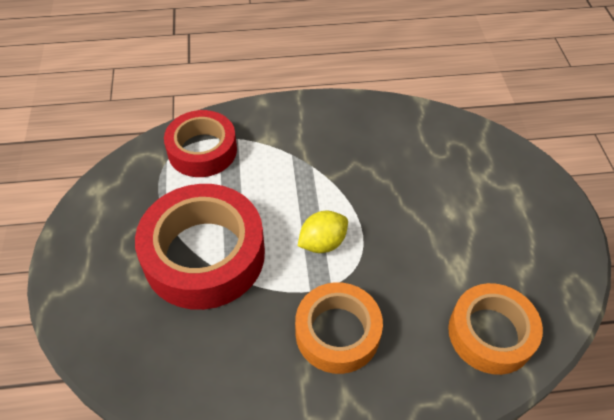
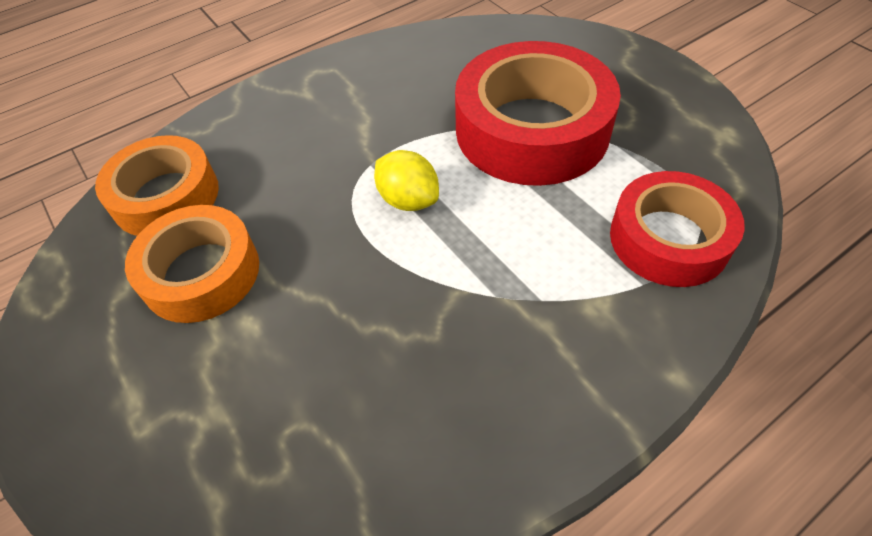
camera: 155 degrees right, 0 degrees up
orange tape [295,282,383,374] -> orange tape moved to [125,205,259,323]
yellow lemon [298,211,348,253] -> yellow lemon turned 75 degrees counterclockwise [374,150,439,211]

